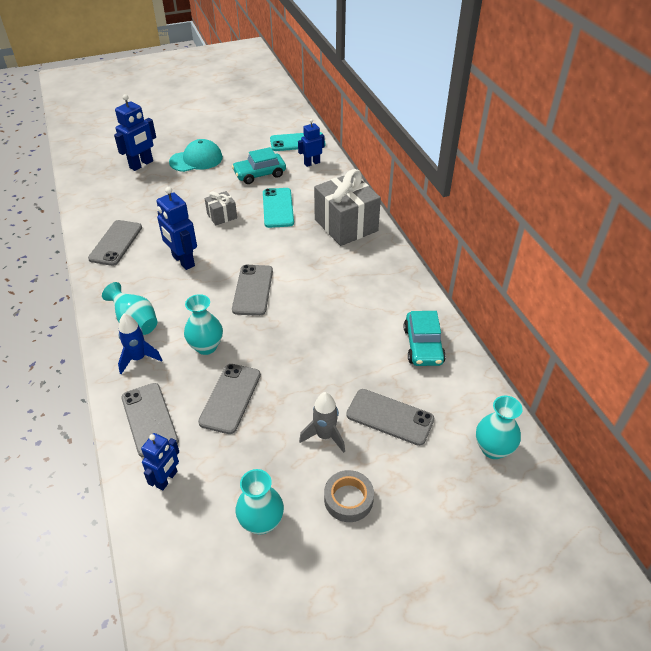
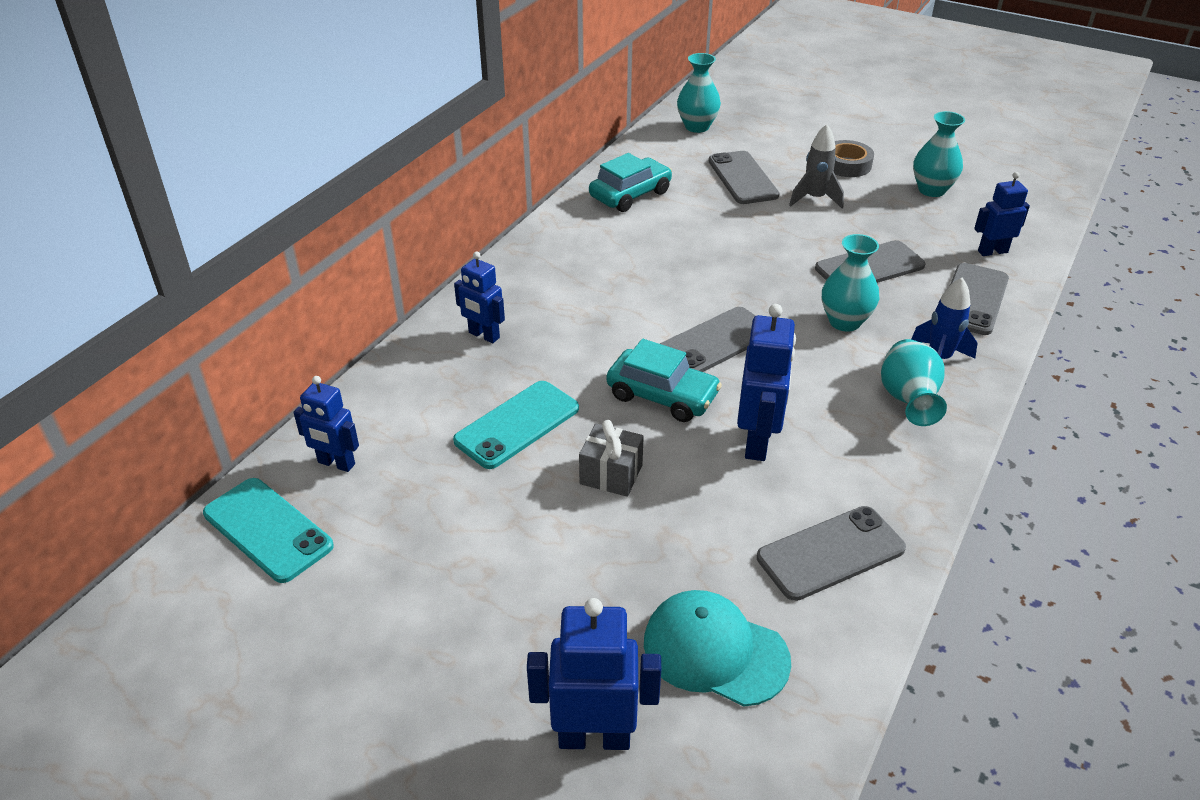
camera: 130 degrees left, 5 degrees down
turquoise cap [169,139,223,172] -> turquoise cap moved to [644,590,791,707]
turquoise car [232,147,286,184] -> turquoise car moved to [606,339,722,422]
grey gift [314,169,381,246] -> blue robot [454,251,505,343]

